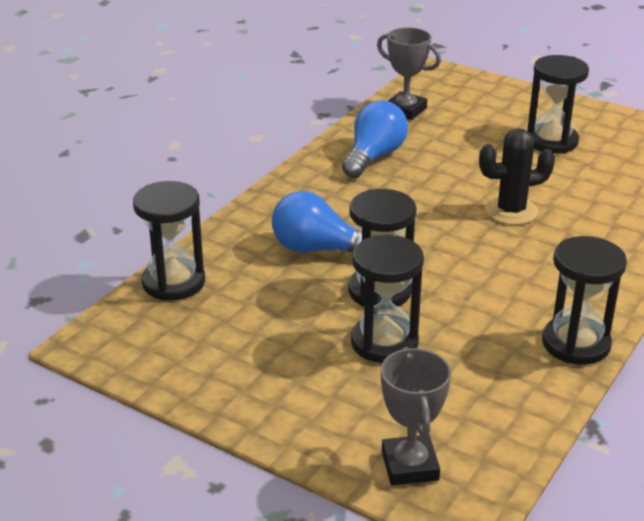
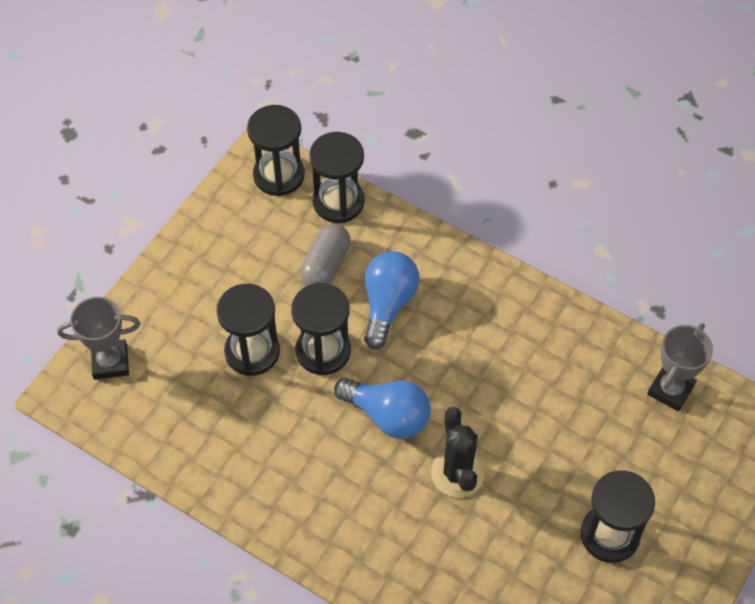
camera: 90 degrees right, 25 degrees up
blue light bulb [342,100,408,178] -> blue light bulb moved to [334,378,431,439]
black hourglass [542,236,627,365] -> black hourglass moved to [247,105,305,196]
none -> grey capsule [300,224,351,286]

